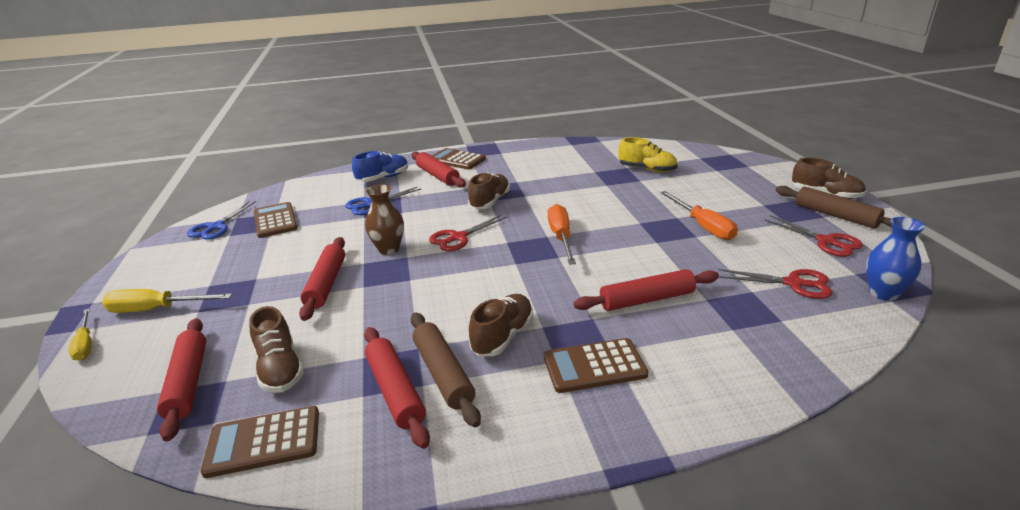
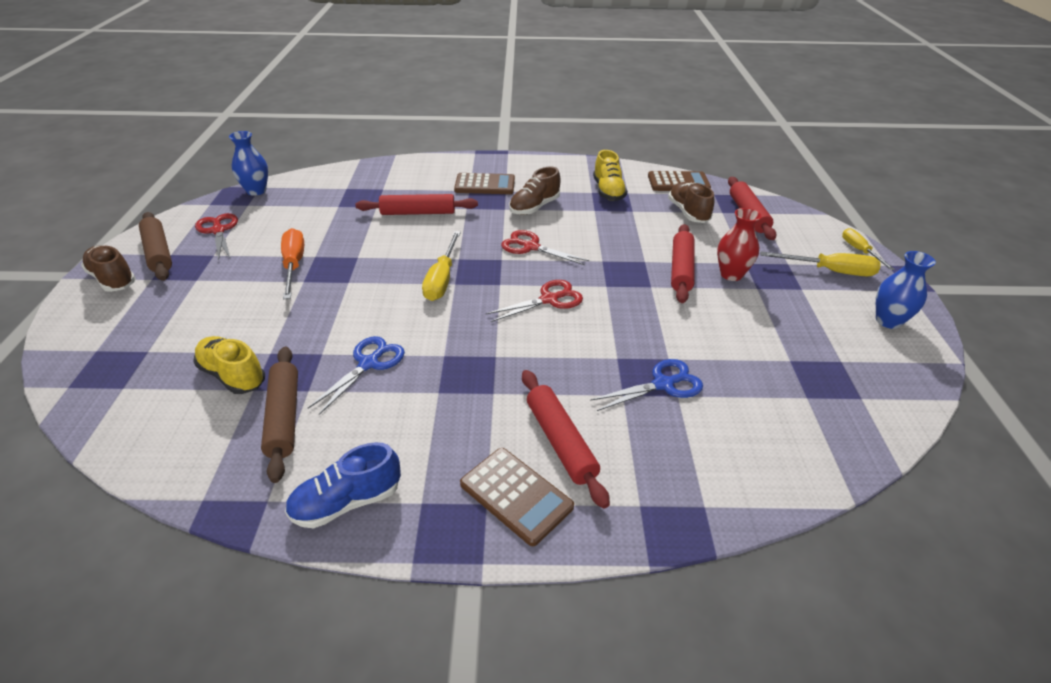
camera: 170 degrees left, 10 degrees up
blue scissors [187,201,256,240] -> blue scissors moved to [308,336,405,415]
brown calculator [254,202,298,238] -> none
blue shoe [352,151,408,182] -> blue shoe moved to [285,442,401,529]
red rolling pin [364,327,430,449] -> yellow shoe [593,150,627,201]
brown vase [365,184,404,255] -> none
brown rolling pin [411,312,481,428] -> brown rolling pin moved to [261,347,298,483]
brown shoe [468,172,510,209] -> none
orange screwdriver [548,204,576,265] -> yellow screwdriver [422,231,461,301]
red scissors [718,269,832,299] -> red scissors moved to [501,230,589,265]
none -> red vase [717,208,762,281]
none -> blue vase [876,251,936,329]

